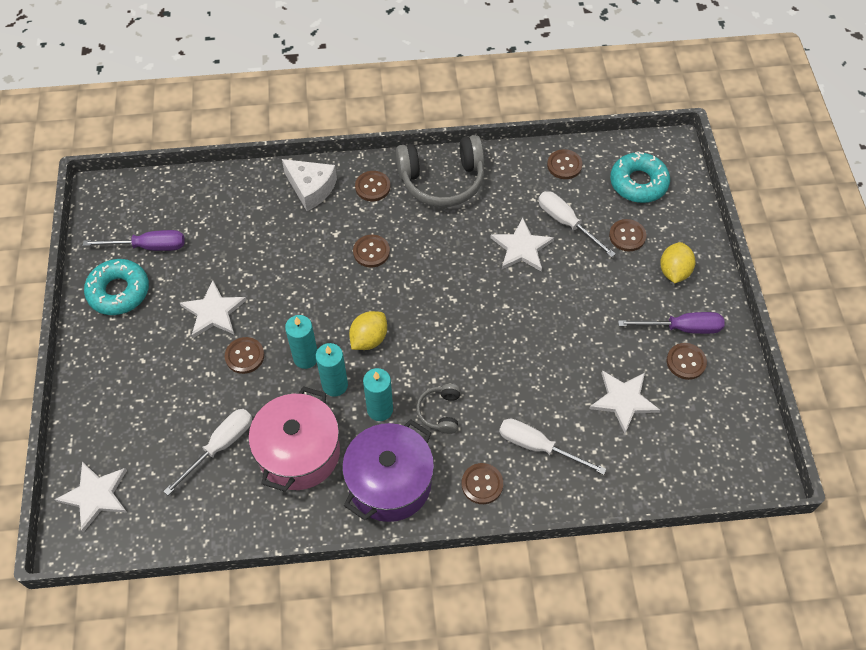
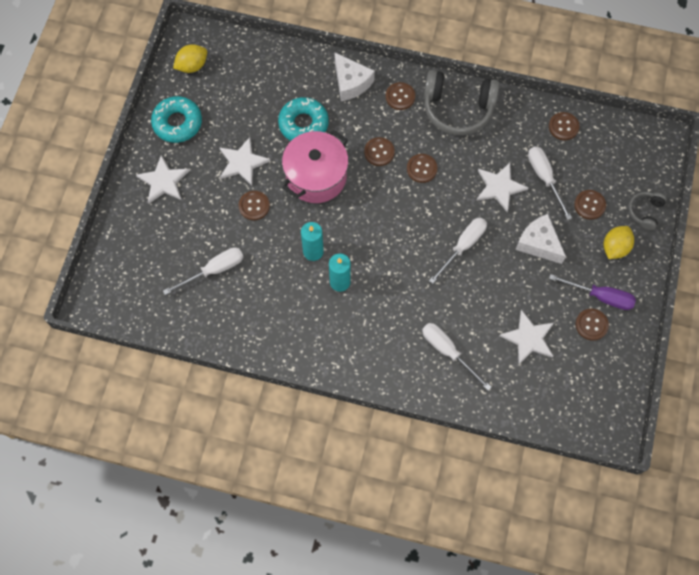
camera: 20 degrees right, 10 degrees up
white star [55,462,127,533] -> white star moved to [136,155,190,204]
purple screwdriver [83,230,185,251] -> none
pink pot [248,386,340,492] -> pink pot moved to [282,130,349,203]
turquoise candle [285,315,317,369] -> none
purple pot [342,420,434,522] -> none
yellow lemon [349,311,387,350] -> yellow lemon moved to [173,44,207,73]
grey headphones [416,384,461,434] -> grey headphones moved to [629,192,667,230]
brown button [462,463,503,504] -> brown button moved to [407,154,437,183]
turquoise donut [610,152,670,203] -> turquoise donut moved to [278,97,329,141]
none -> white screwdriver [429,218,487,284]
none -> white cheese [515,214,566,264]

